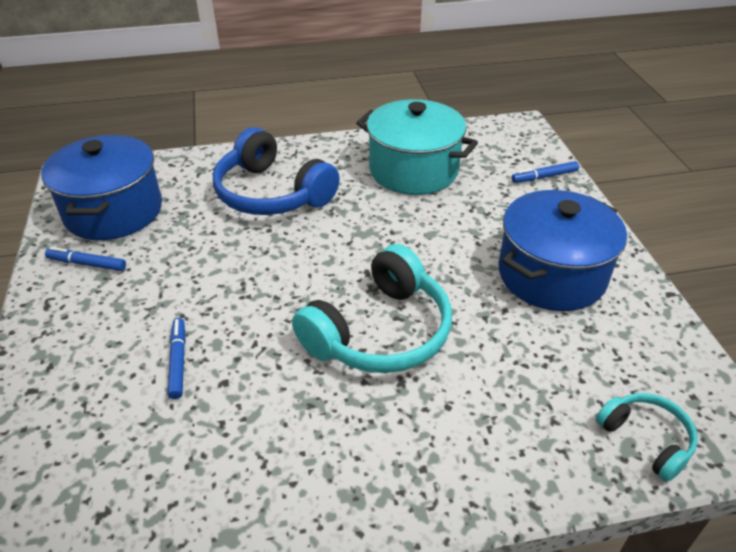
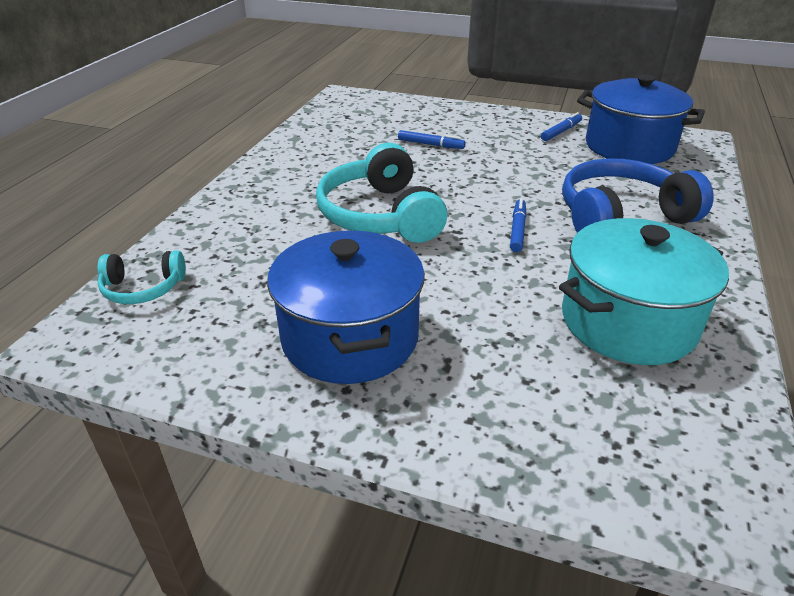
camera: 120 degrees right, 5 degrees down
blue marker [511,161,579,183] -> blue marker moved to [510,198,526,252]

